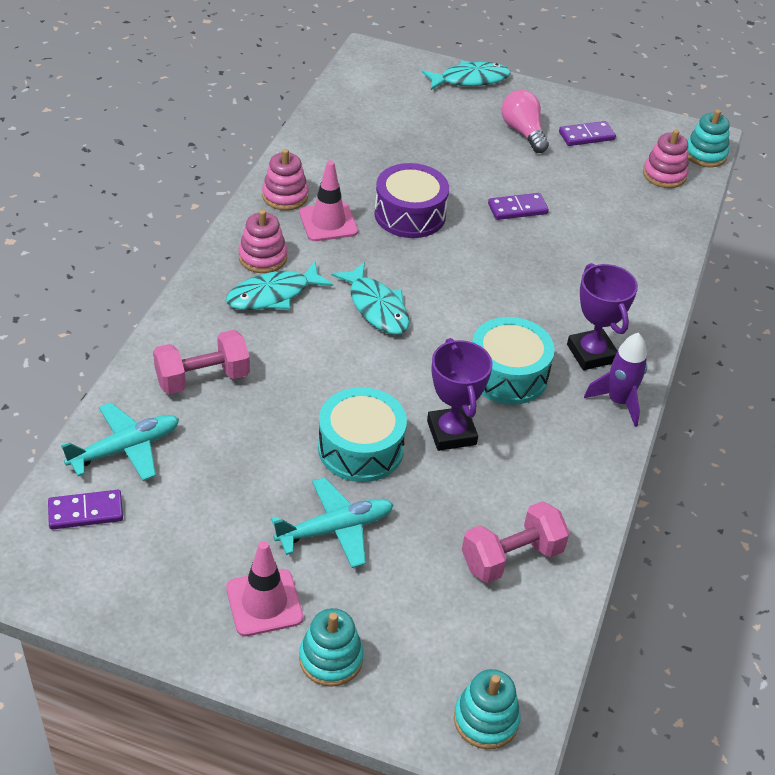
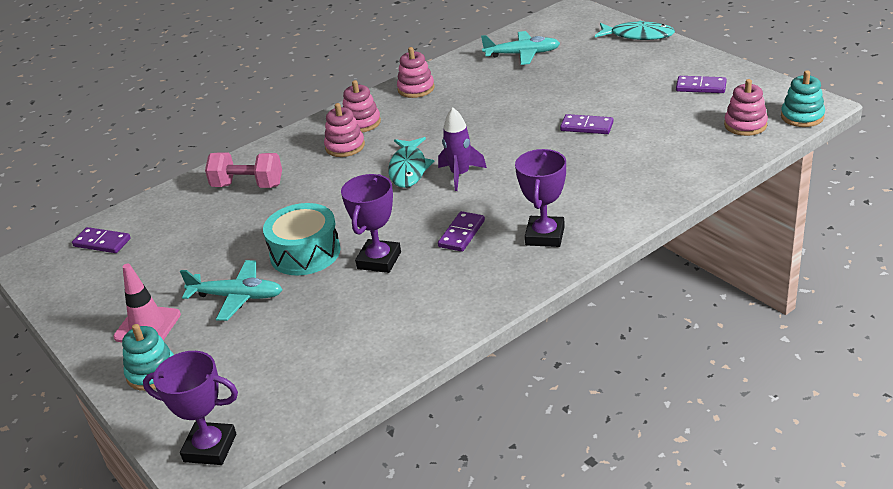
camera: 40 degrees right, 10 degrees down
turquoise plane [61,403,179,481] -> turquoise plane moved to [481,31,560,65]
turquoise fish [226,261,333,310] -> pink stacking toy [324,103,365,157]
pink traffic cone [299,160,358,241] -> none
purple drum [374,163,449,238] -> none
turquoise stacking toy [454,669,521,749] -> purple trophy [143,351,238,465]
pink dumbbell [462,501,569,583] -> none
turquoise drum [472,317,555,405] -> purple domino [438,211,485,252]
pink light bulb [501,90,549,153] -> none
purple rocket [584,333,647,427] -> purple rocket moved to [438,107,487,191]

